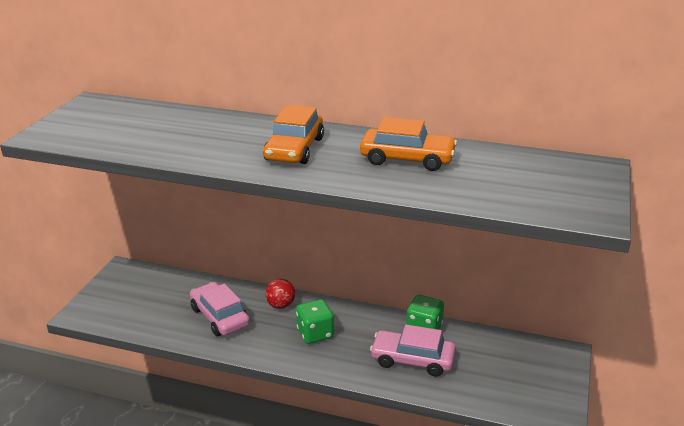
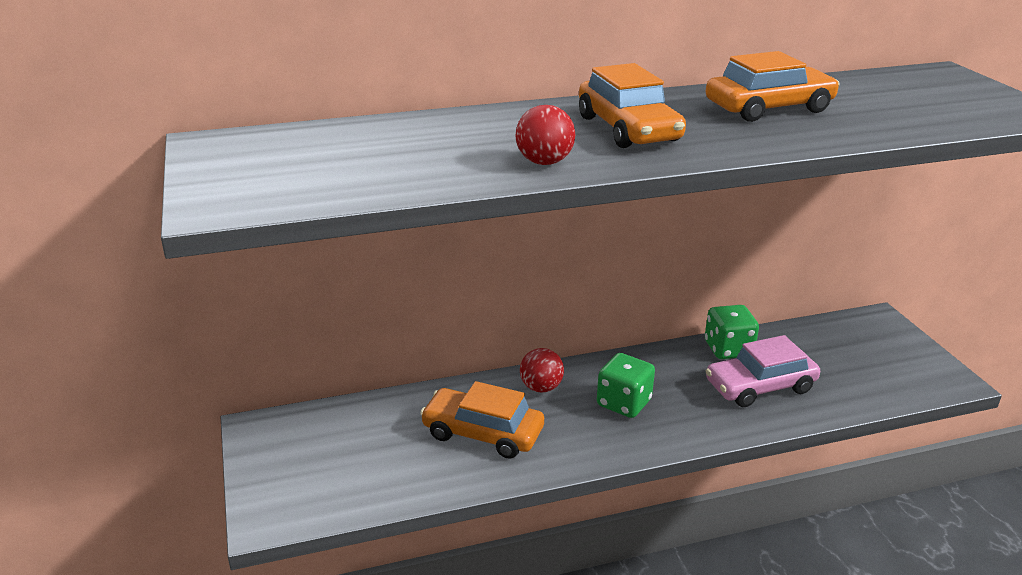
camera: 35 degrees left, 0 degrees up
pink car [190,282,250,336] -> orange car [420,381,544,459]
none -> red ball [516,105,575,165]

